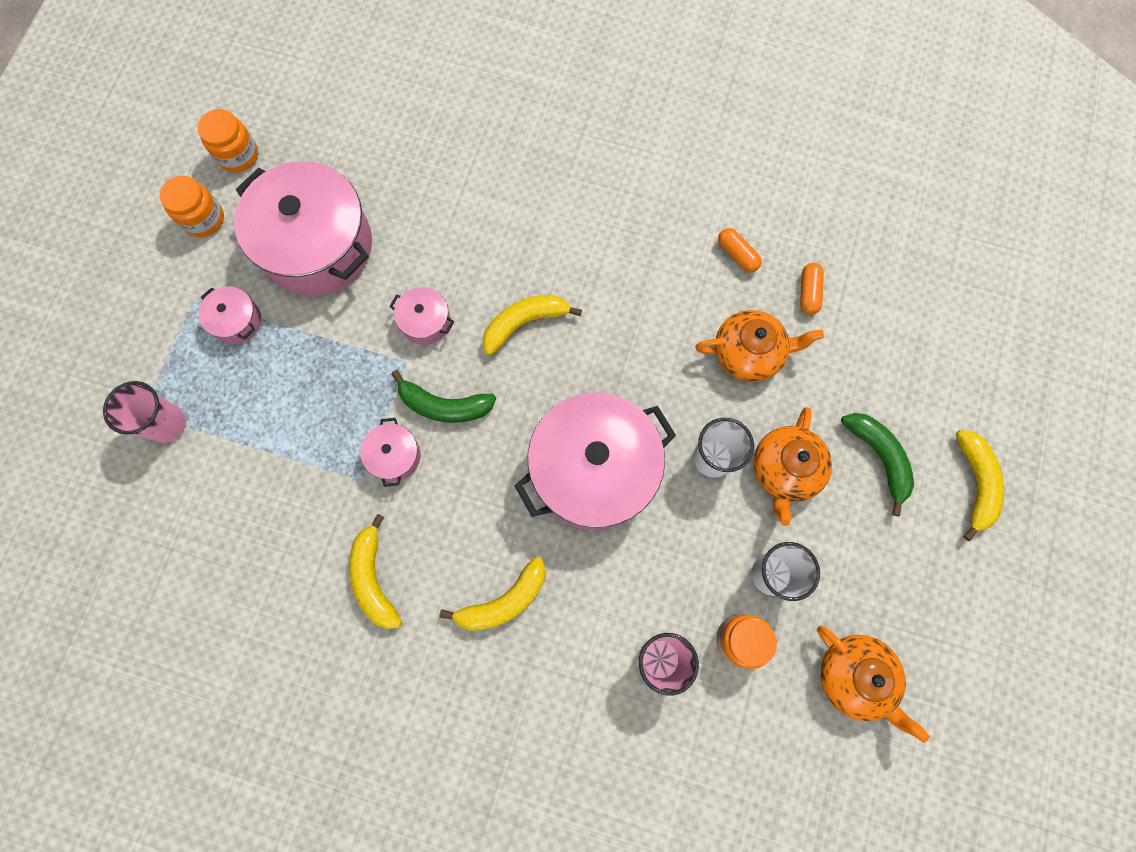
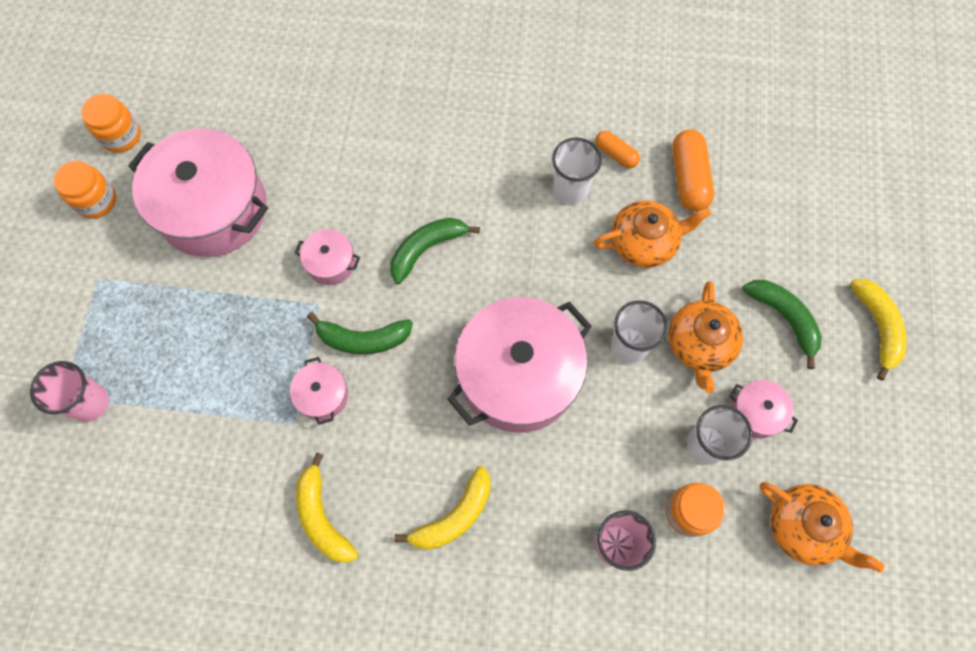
camera: 10 degrees left, 5 degrees down
pink pot [198,286,261,344] -> pink pot moved to [730,380,798,439]
yellow banana [482,295,582,355] -> green banana [390,217,480,284]
orange capsule [800,263,824,315] -> orange capsule [672,129,714,212], size x1.69
none -> white cup [552,137,602,204]

